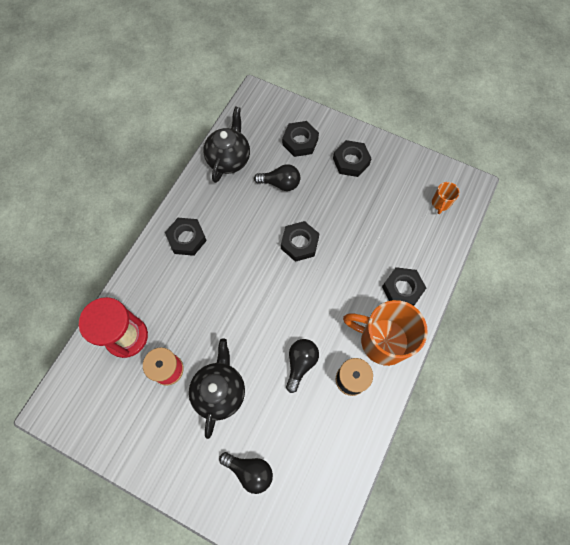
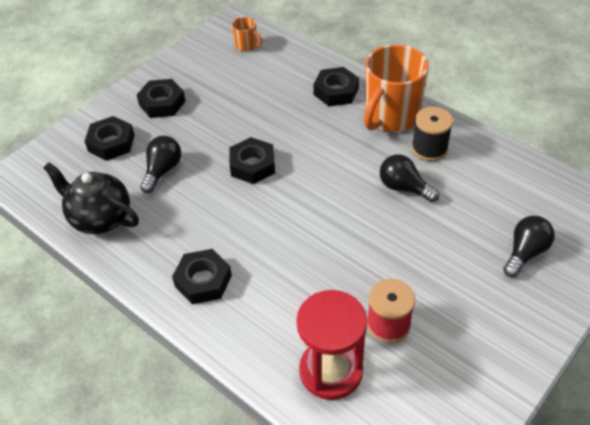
camera: 75 degrees left, 20 degrees down
black teapot [189,338,245,439] -> none

